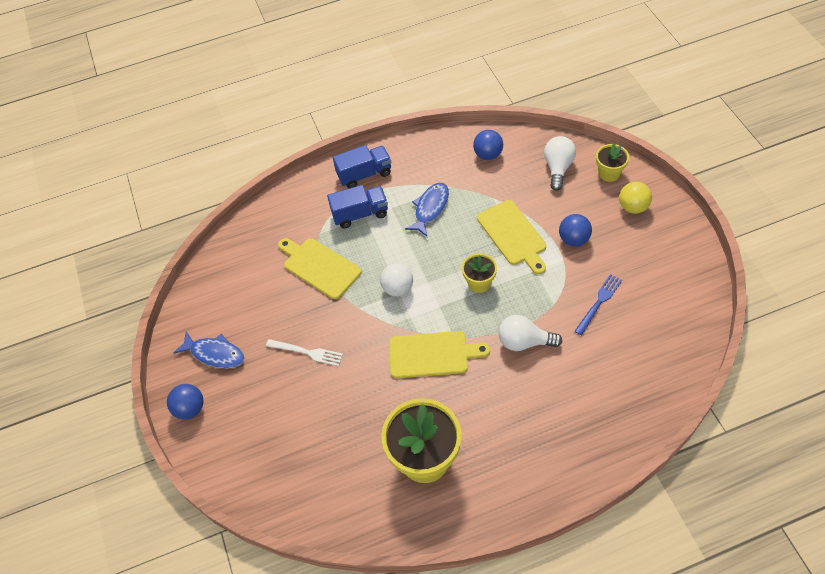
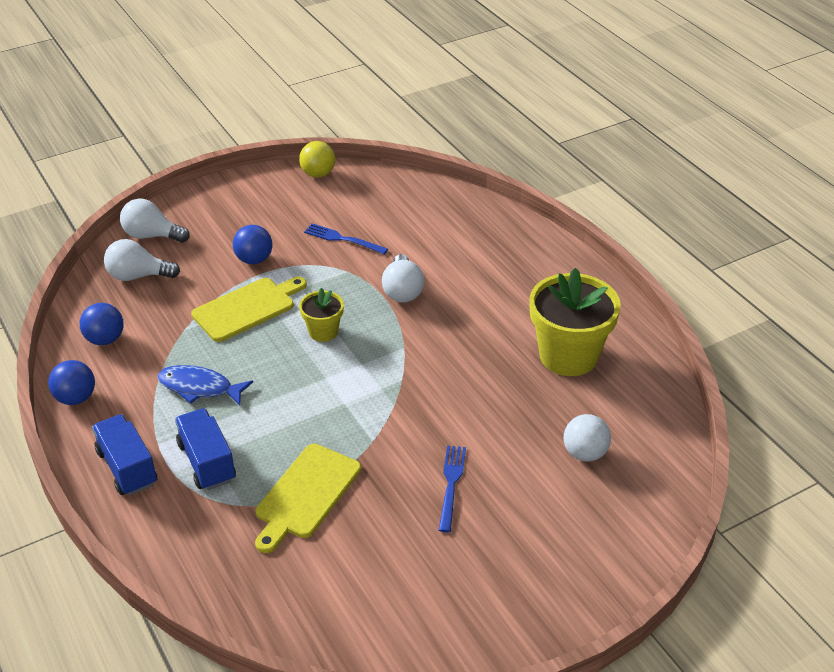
camera: 105 degrees left, 15 degrees down
blue ball [167,384,203,419] -> blue ball moved to [48,360,95,405]
blue fish [174,332,245,369] -> none
white fork [266,339,343,366] -> blue fork [439,445,466,532]
white ball [380,263,413,297] -> white ball moved to [564,414,611,462]
yellow cutting board [389,331,490,378] -> none
yellow flower pot [596,143,629,182] -> white light bulb [120,198,190,243]
yellow ball [619,182,652,214] -> yellow ball moved to [299,141,335,178]

